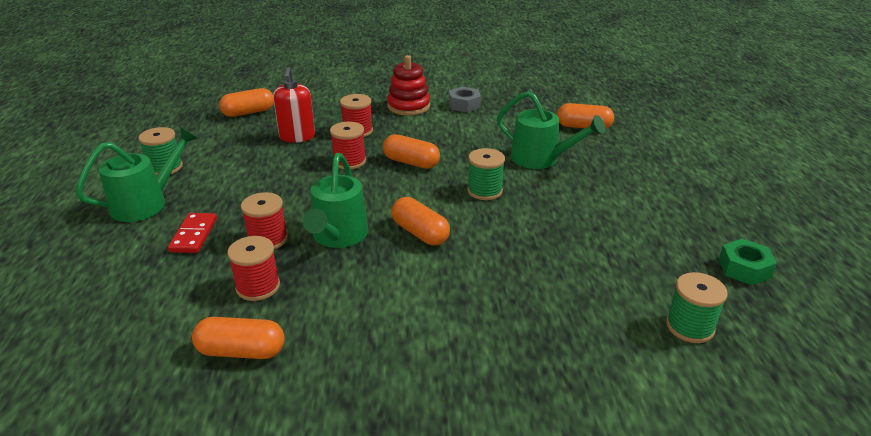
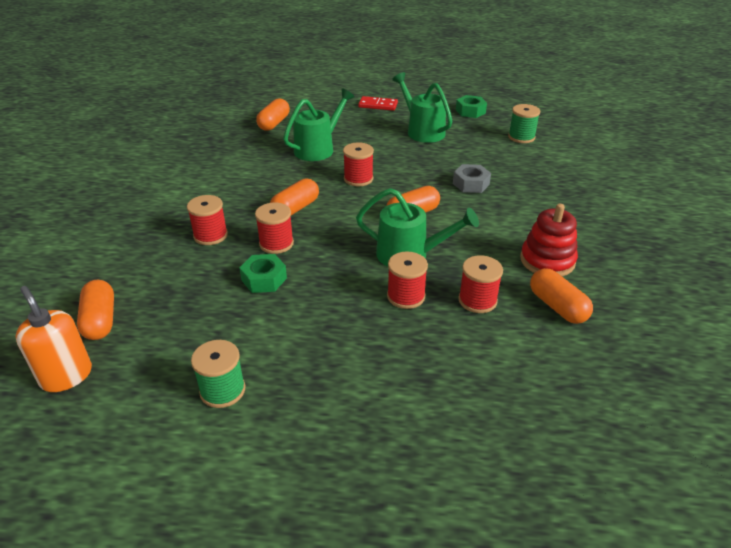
camera: 80 degrees left, 5 degrees up
green watering can [75,127,198,222] -> green watering can moved to [392,72,453,143]
red domino [168,213,217,253] -> red domino moved to [358,96,398,111]
orange capsule [192,317,285,359] -> orange capsule turned 45 degrees counterclockwise [530,268,593,324]
red soap dispenser [273,67,315,143] -> none
red stacking toy [387,55,430,115] -> red stacking toy moved to [520,204,578,276]
grey nut [449,87,481,113] -> grey nut moved to [453,164,491,193]
green spool [467,148,505,200] -> red spool [343,142,374,186]
none -> orange soap dispenser [15,286,92,392]
none -> green nut [240,254,287,293]

